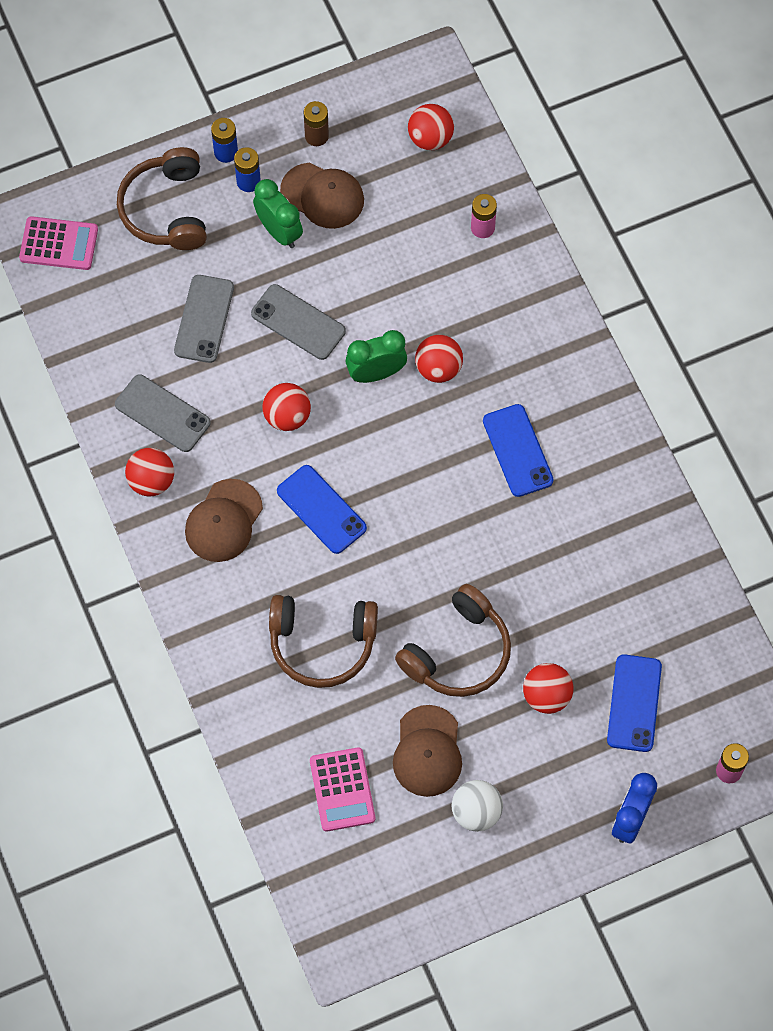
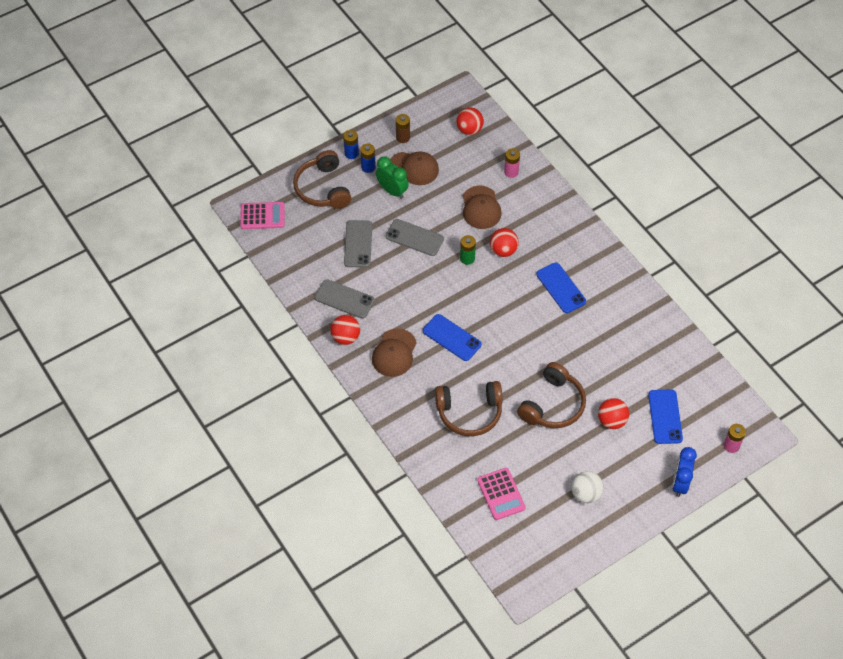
camera: 10 degrees left, 10 degrees down
red ball [262,383,311,431] -> none
green clock [346,330,407,383] -> green battery [460,235,476,265]
brown cap [393,705,462,797] -> brown cap moved to [463,186,501,229]

